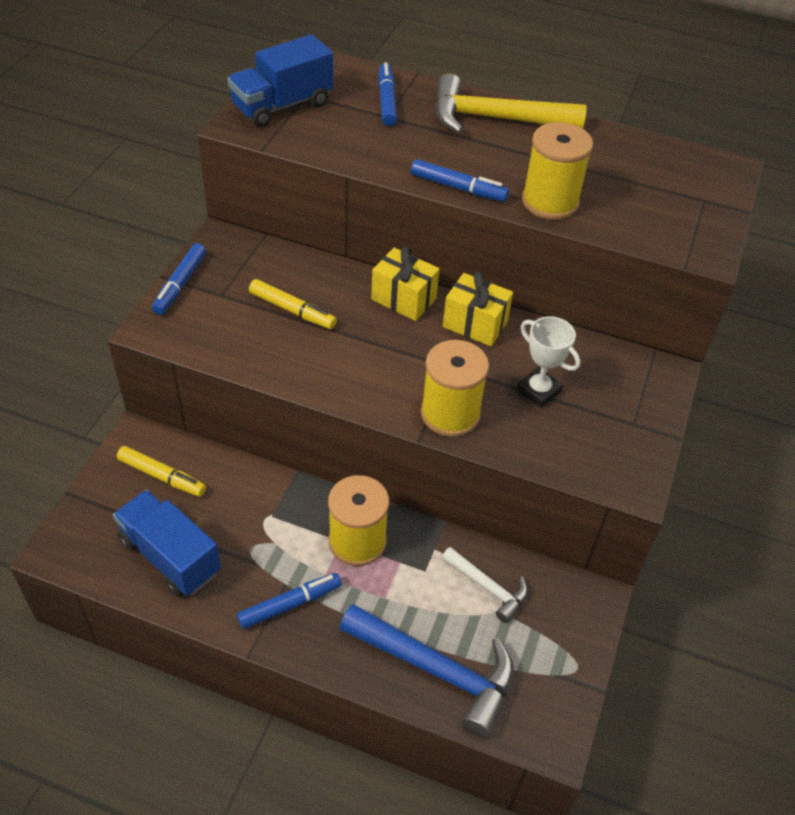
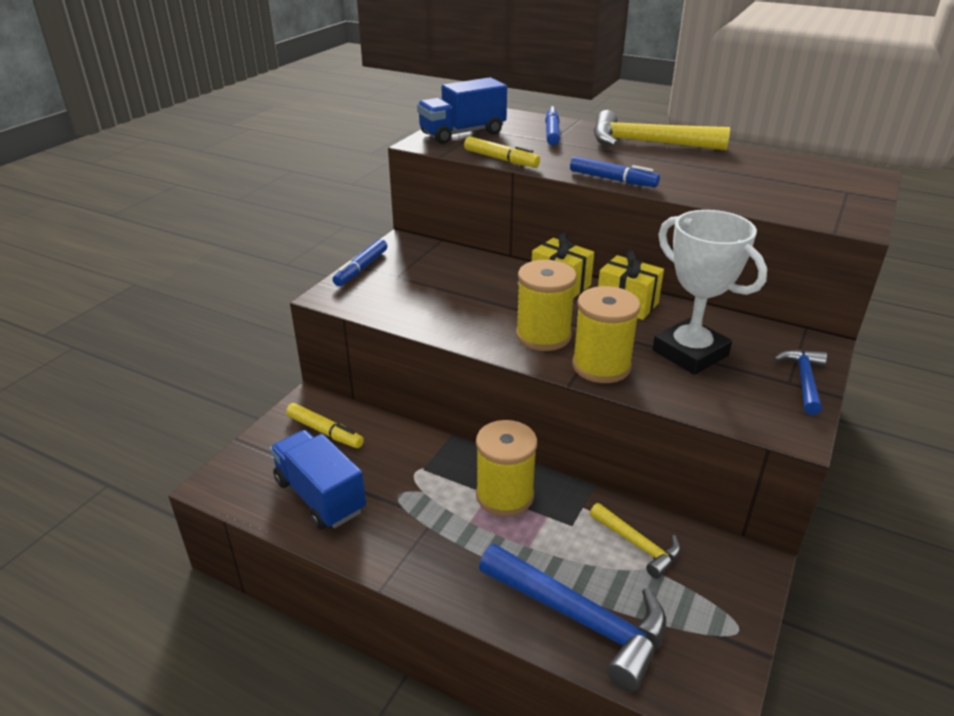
camera: 10 degrees right, 15 degrees down
blue marker [237,573,342,629] -> none
yellow marker [249,279,337,329] -> yellow marker moved to [464,136,540,168]
white hammer [442,547,528,623] -> yellow hammer [590,503,681,579]
white trophy [517,316,580,408] -> white trophy [653,210,767,375], size x1.69
yellow spool [522,122,593,220] -> yellow spool moved to [516,260,577,351]
none -> blue hammer [774,349,827,415]

